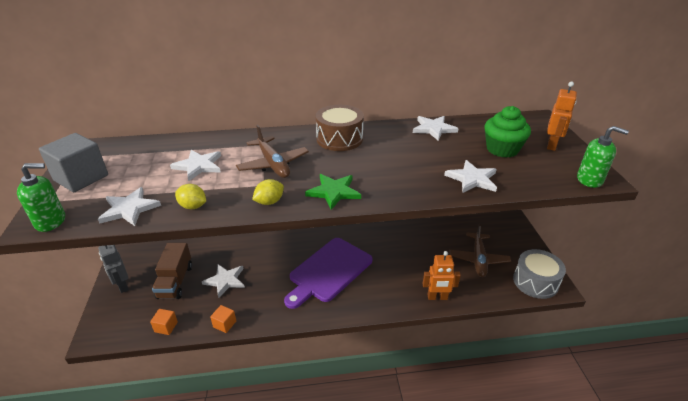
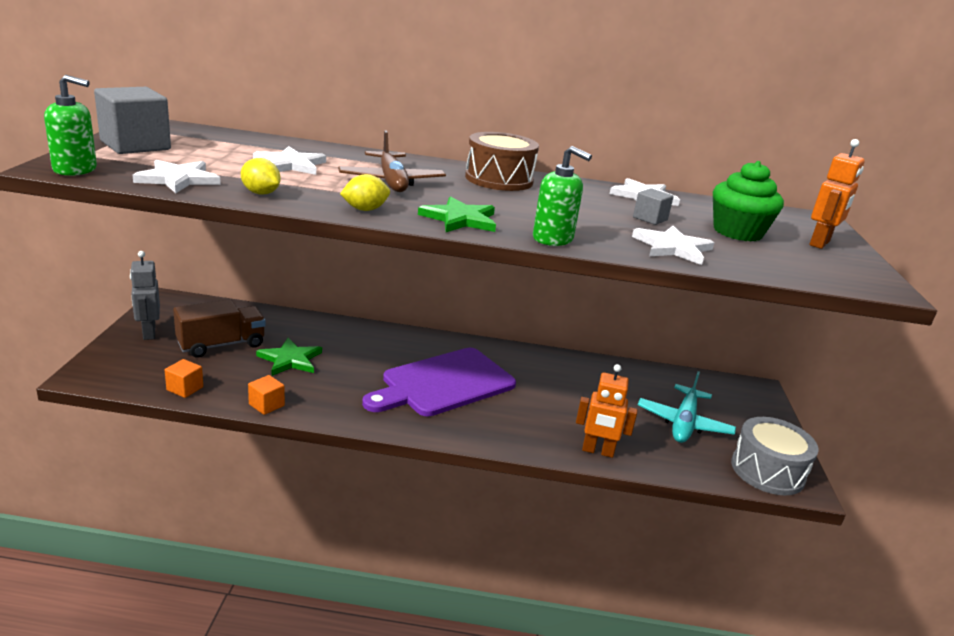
camera: 10 degrees right, 10 degrees down
brown truck [152,243,192,299] -> brown truck turned 135 degrees counterclockwise [173,299,265,357]
white star [202,265,245,298] -> green star [256,338,322,376]
brown plane [449,223,511,277] -> turquoise plane [638,371,736,443]
green soap dispenser [577,126,629,188] -> green soap dispenser moved to [533,146,592,246]
none -> grey cube [633,188,674,225]

